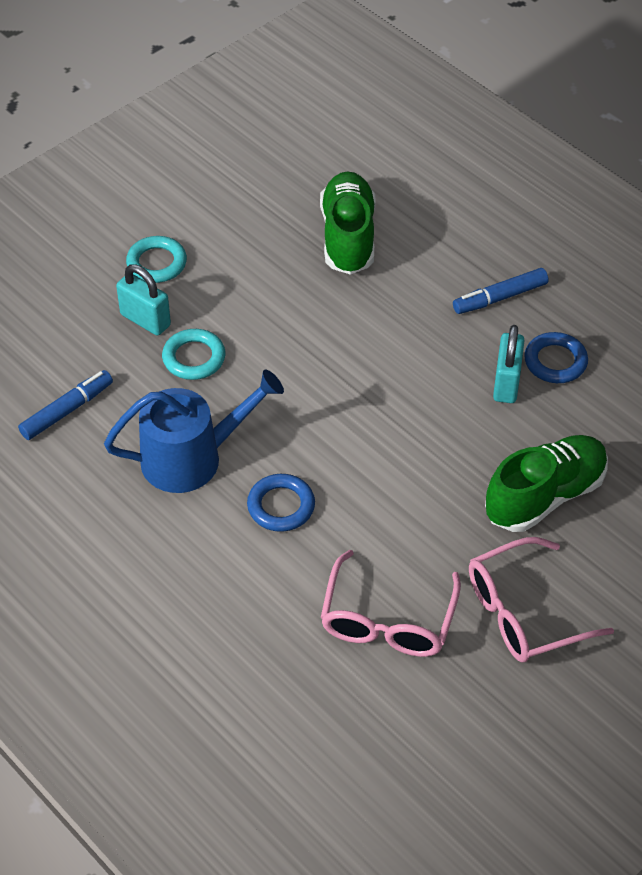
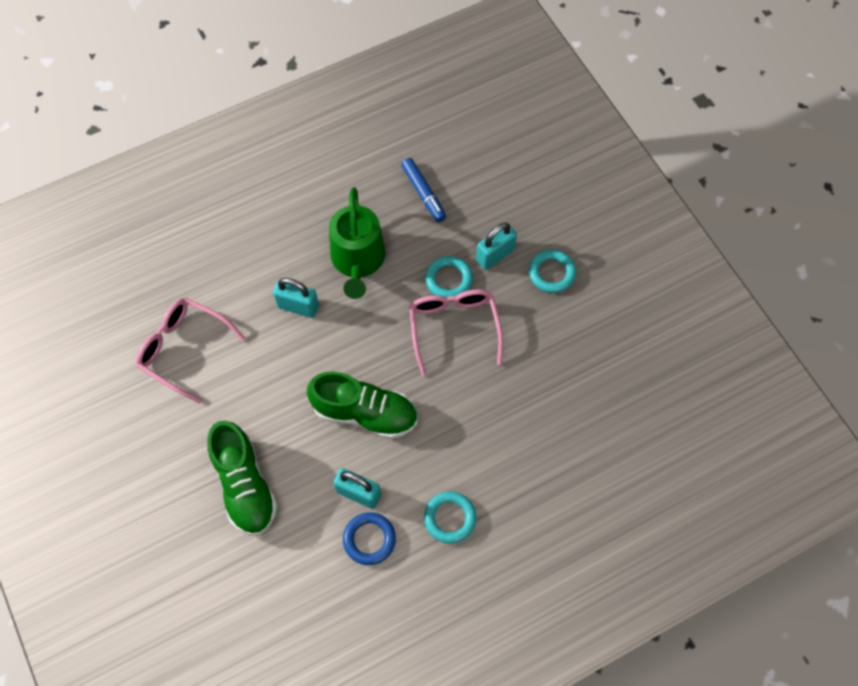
camera: 105 degrees right, 15 degrees up
blue watering can [104,370,284,493] -> green watering can [329,187,386,299]
blue ring [247,474,315,532] -> turquoise padlock [273,278,319,318]
green shoe [320,171,376,275] -> green shoe moved to [307,372,418,439]
blue marker [453,268,548,314] -> turquoise ring [424,492,476,544]
pink glasses [469,537,614,663] -> pink glasses moved to [409,289,503,376]

